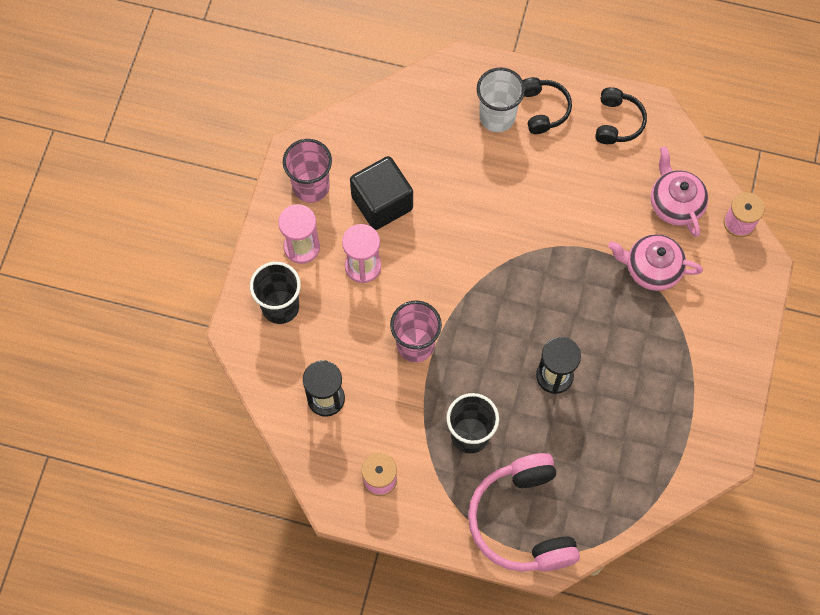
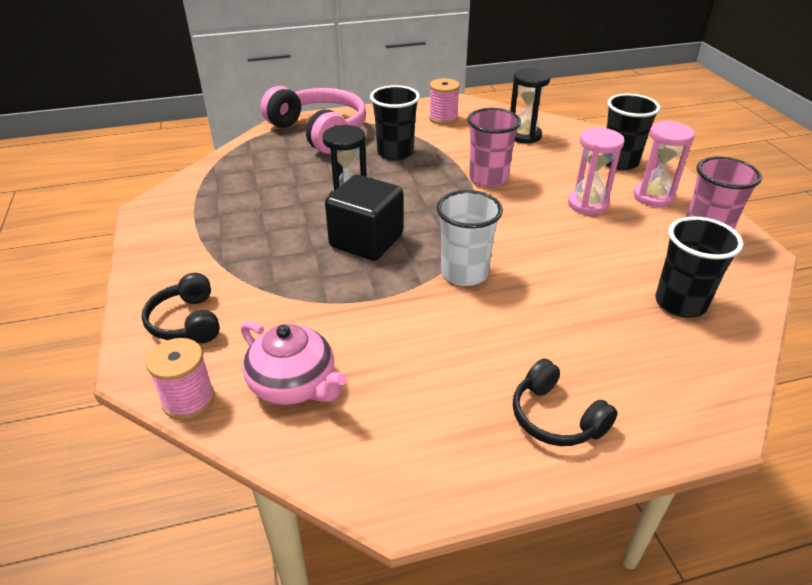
camera: 150 degrees right, 30 degrees down
black cube [350,156,413,230] -> black cube moved to [325,174,403,261]
white cup [477,67,525,132] -> white cup moved to [437,190,503,286]
black headphones [595,87,647,144] -> black headphones moved to [142,273,220,343]
pink teapot [608,234,703,291] -> none
none -> black cup [656,216,743,318]

